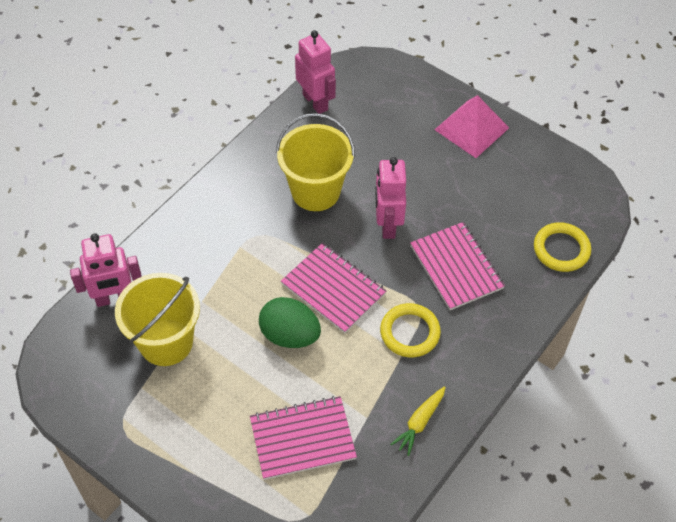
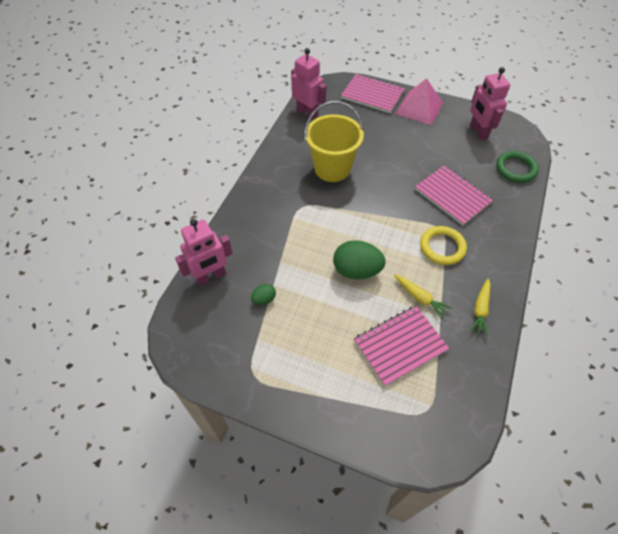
camera: 15 degrees left, 0 degrees up
yellow bucket [115,273,200,366] -> green egg [251,284,276,305]
pink notebook [281,243,386,333] -> pink notebook moved to [341,74,405,113]
pink robot [375,157,406,239] -> pink robot moved to [470,67,510,140]
yellow ring [534,222,591,272] -> green ring [496,151,539,183]
none -> yellow carrot [394,275,453,319]

